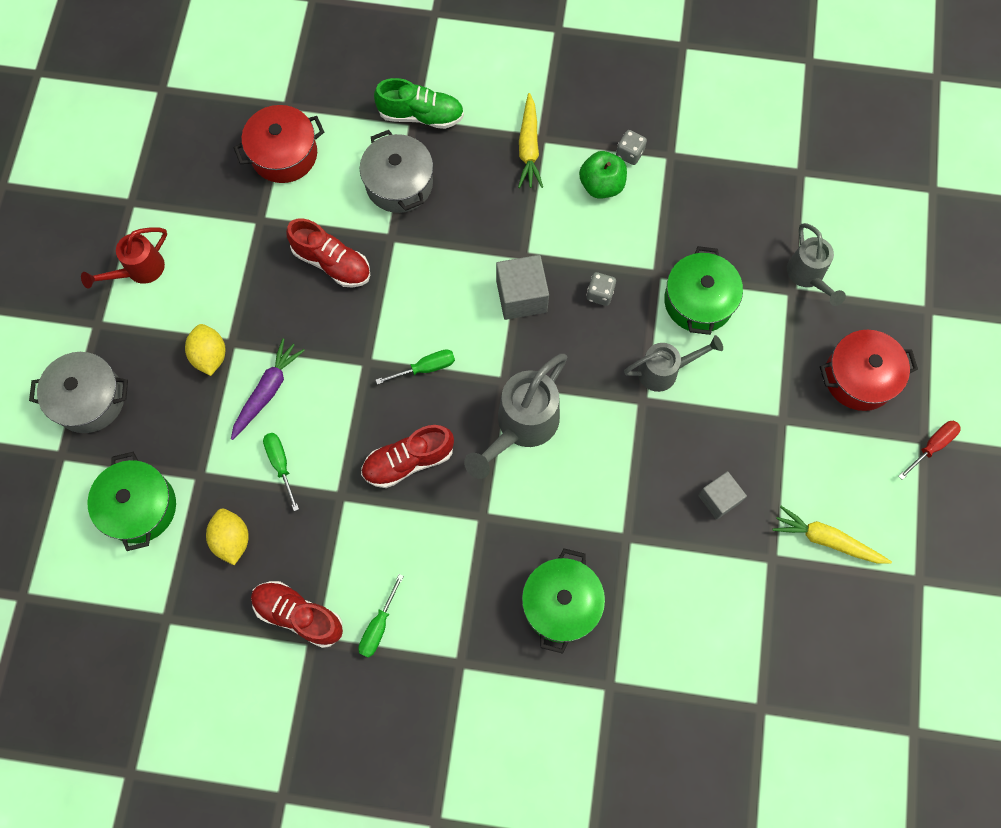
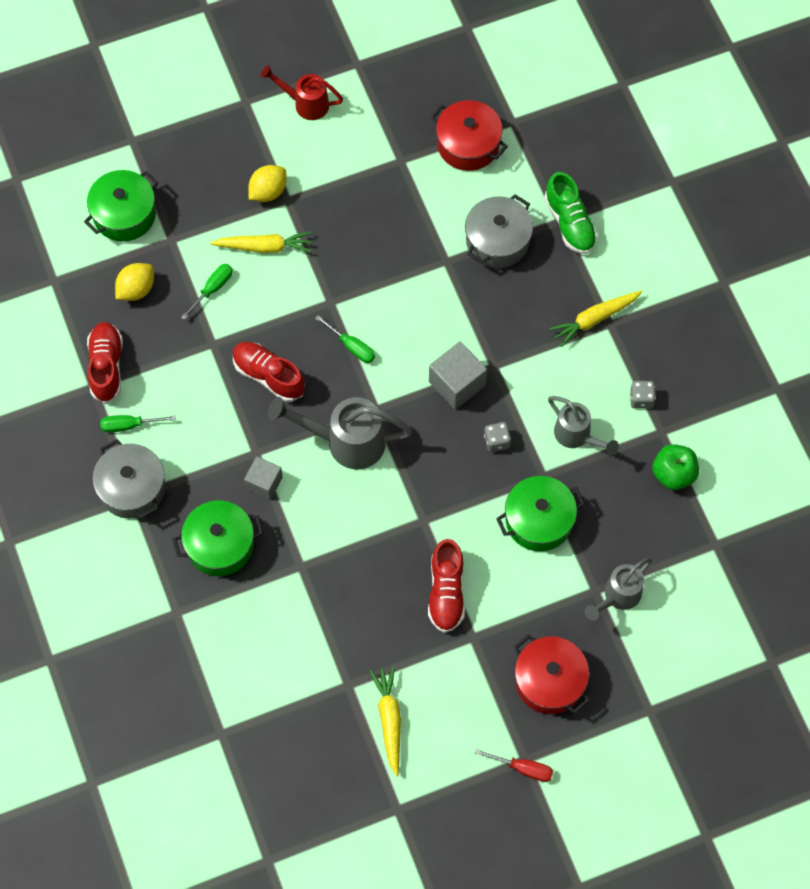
camera: 60 degrees right, 5 degrees down
grey pot [29,352,128,433] -> grey pot moved to [93,439,165,519]
purple carrot [231,338,305,440] -> yellow carrot [210,232,311,253]
red shoe [286,218,370,288] -> red shoe moved to [428,539,465,633]
green apple [579,151,627,199] -> green apple moved to [652,444,699,490]
grey watering can [624,335,723,392] -> grey watering can moved to [548,396,619,455]
grey cube [698,471,747,520] -> grey cube moved to [244,456,283,500]

